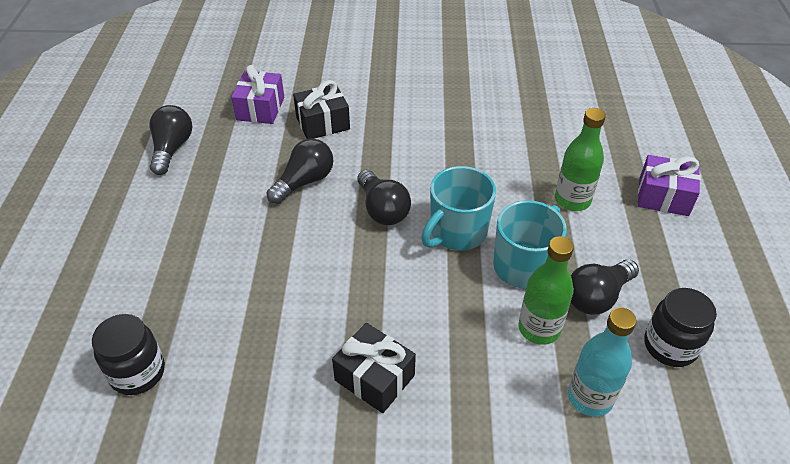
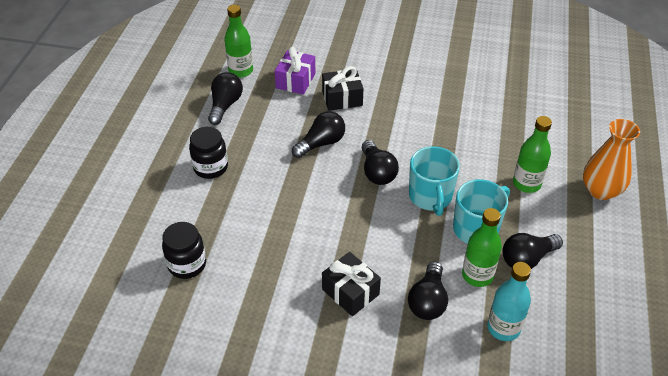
camera: 10 degrees right, 0 degrees up
turquoise mug [421,166,496,251] -> turquoise mug turned 60 degrees counterclockwise [409,146,460,216]
purple gift [638,155,701,216] -> orange vase [583,119,640,200]
black jar [644,288,717,367] -> black jar moved to [189,127,228,179]
none -> green bottle [224,5,253,78]
none -> black light bulb [408,261,448,320]

